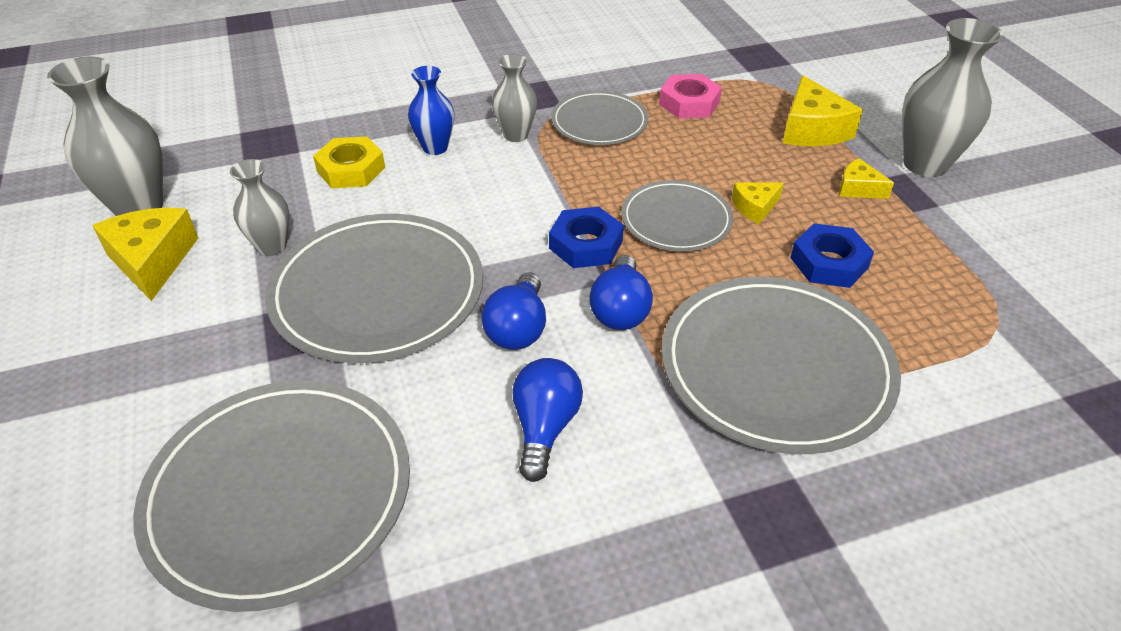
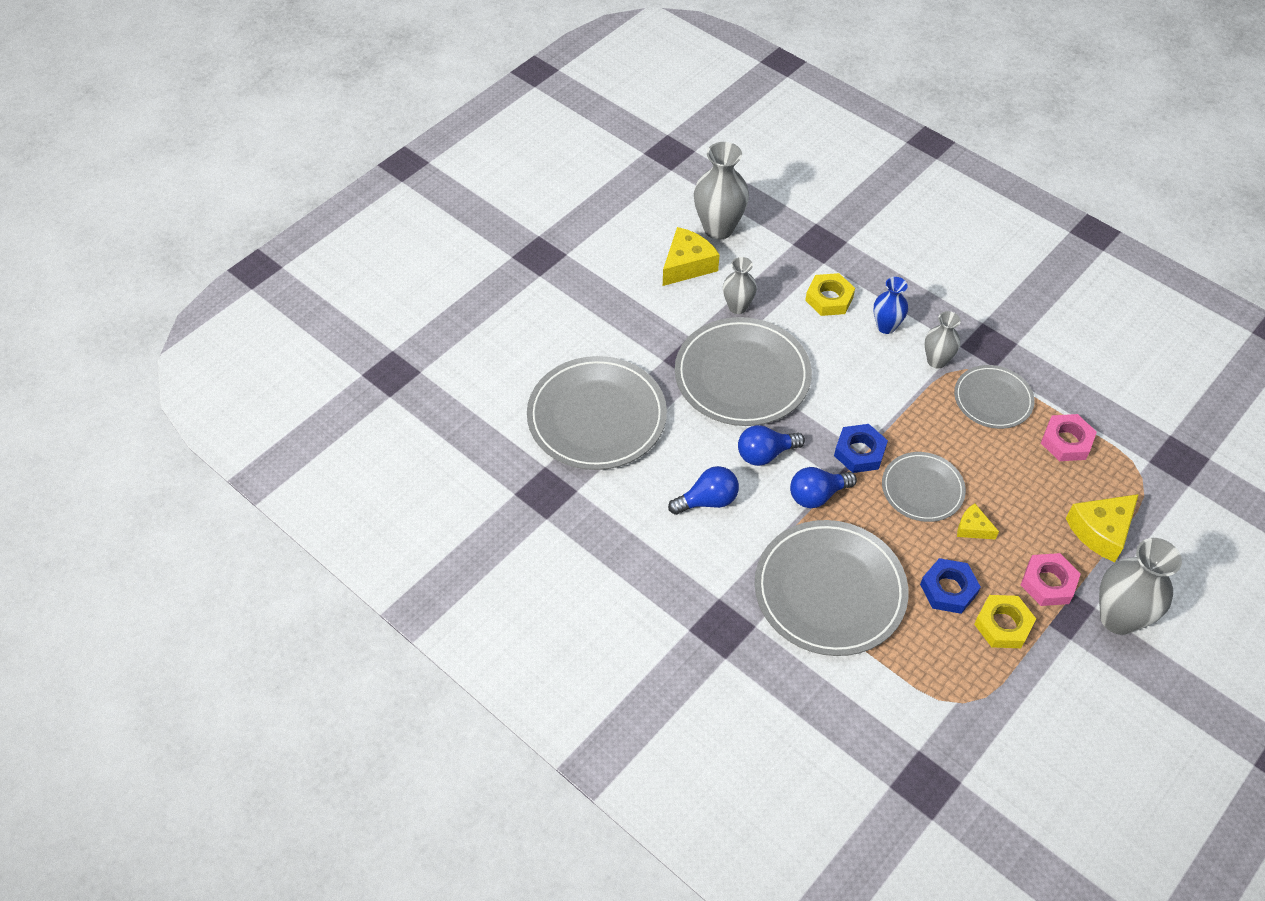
camera: 60 degrees right, 10 degrees up
yellow cheese [839,158,894,199] -> pink nut [1021,553,1081,606]
none -> yellow nut [974,595,1036,648]

